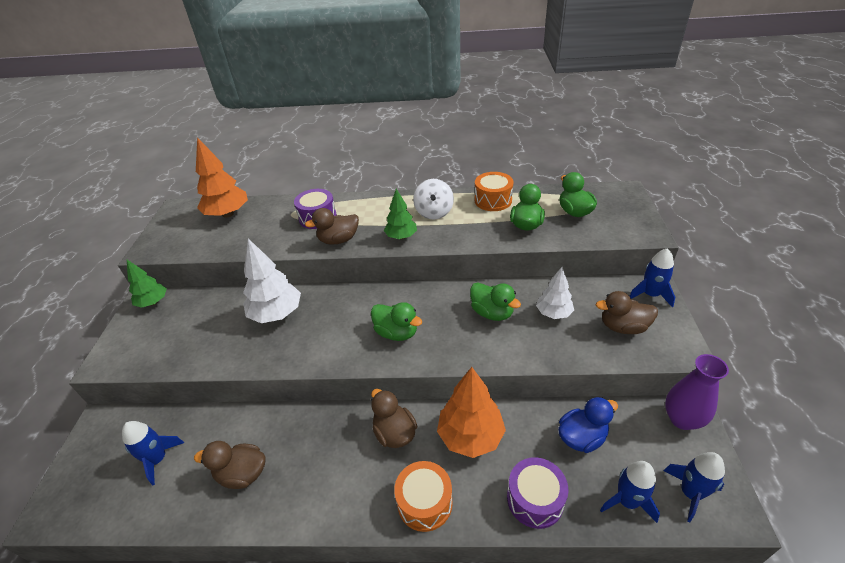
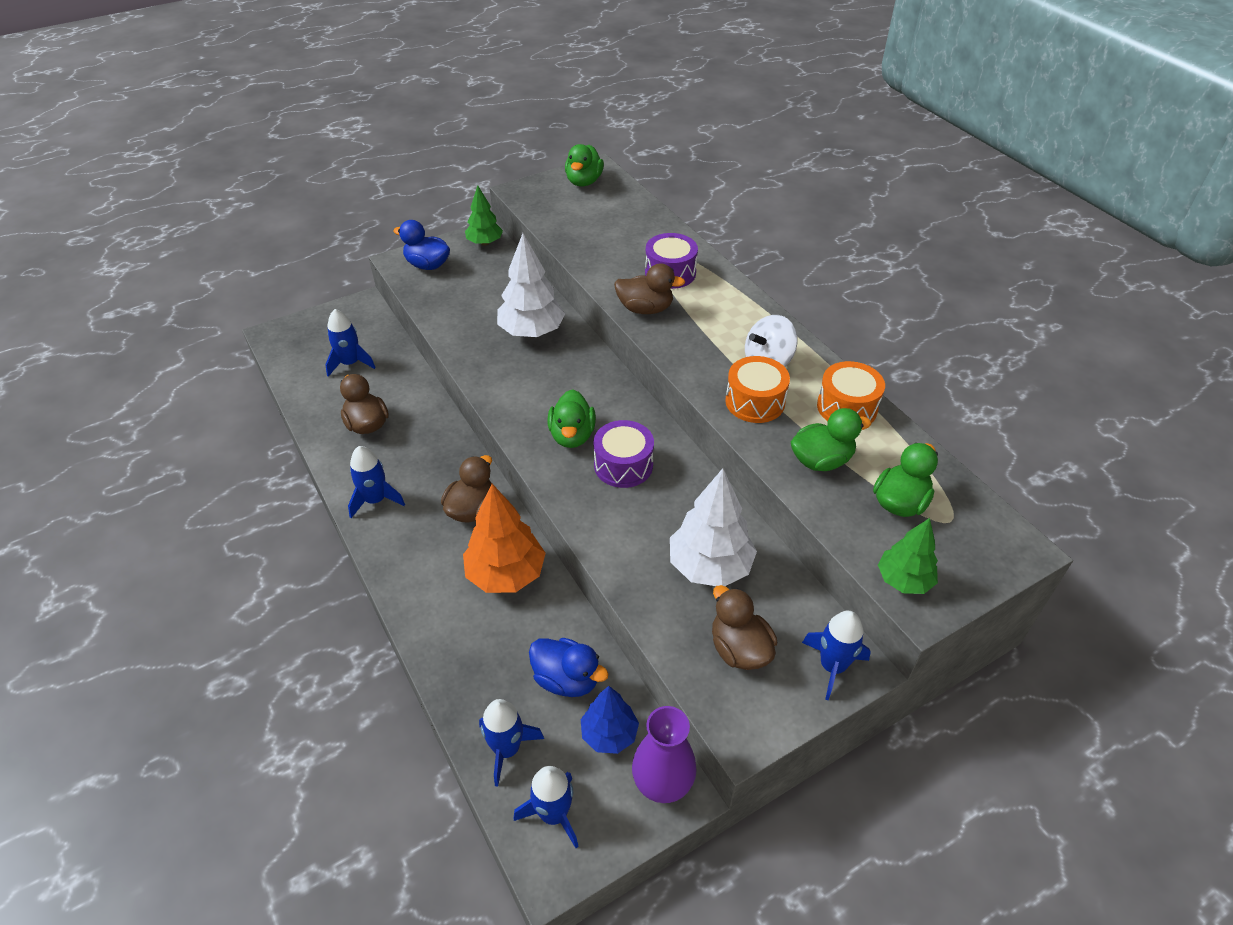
camera: 55 degrees right, 5 degrees up
orange tree [196,137,248,218] -> none
brown duck [305,208,359,245] -> brown duck turned 150 degrees clockwise [614,263,685,314]
green tree [384,189,417,239] -> green tree moved to [878,518,938,594]
orange drum [394,461,453,532] -> orange drum moved to [725,356,790,423]
green duck [470,282,521,321] -> green duck moved to [565,144,604,186]
purple drum [507,457,568,529] -> purple drum moved to [593,420,654,488]
white tree [536,267,574,319] -> white tree [670,468,757,586], size x1.60
none -> blue rocket [348,446,405,518]
none -> blue duck [394,220,450,270]
none -> blue tree [581,686,639,754]

